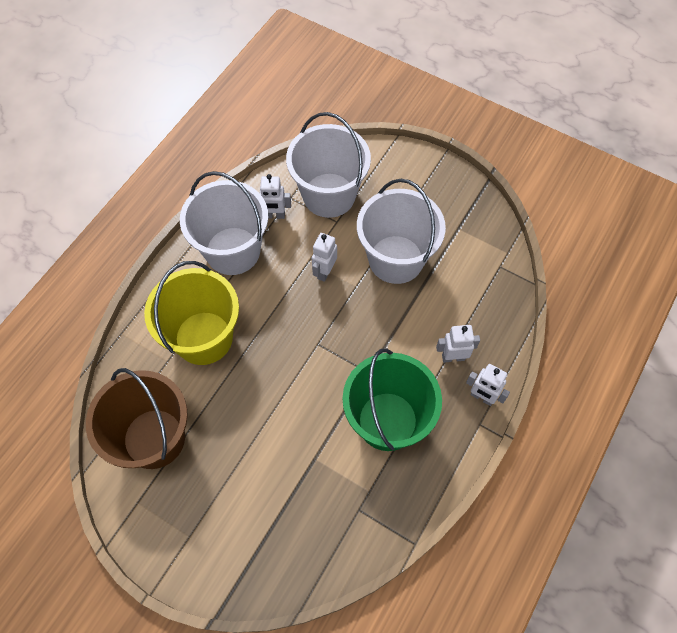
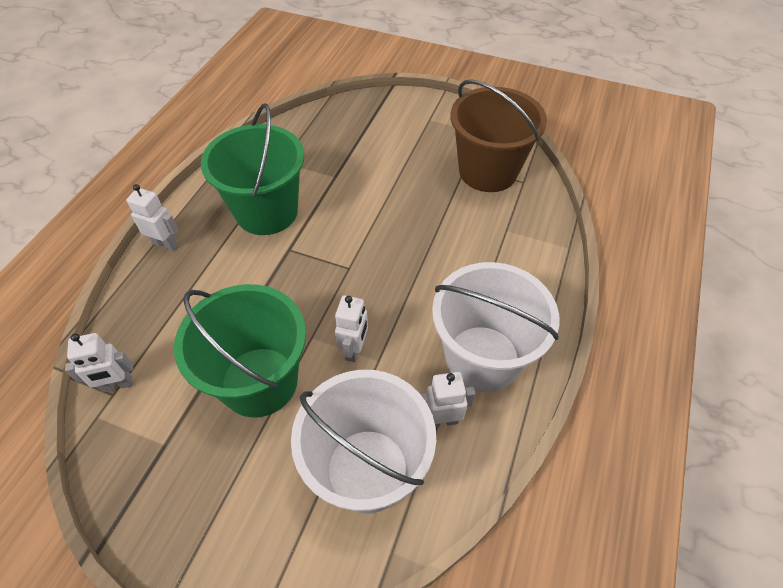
camera: 170 degrees right, 10 degrees down
yellow bucket [144,261,239,365] -> none
white bucket [357,179,446,284] -> green bucket [174,284,306,417]
white robot [436,325,480,363] -> white robot moved to [65,333,133,393]

